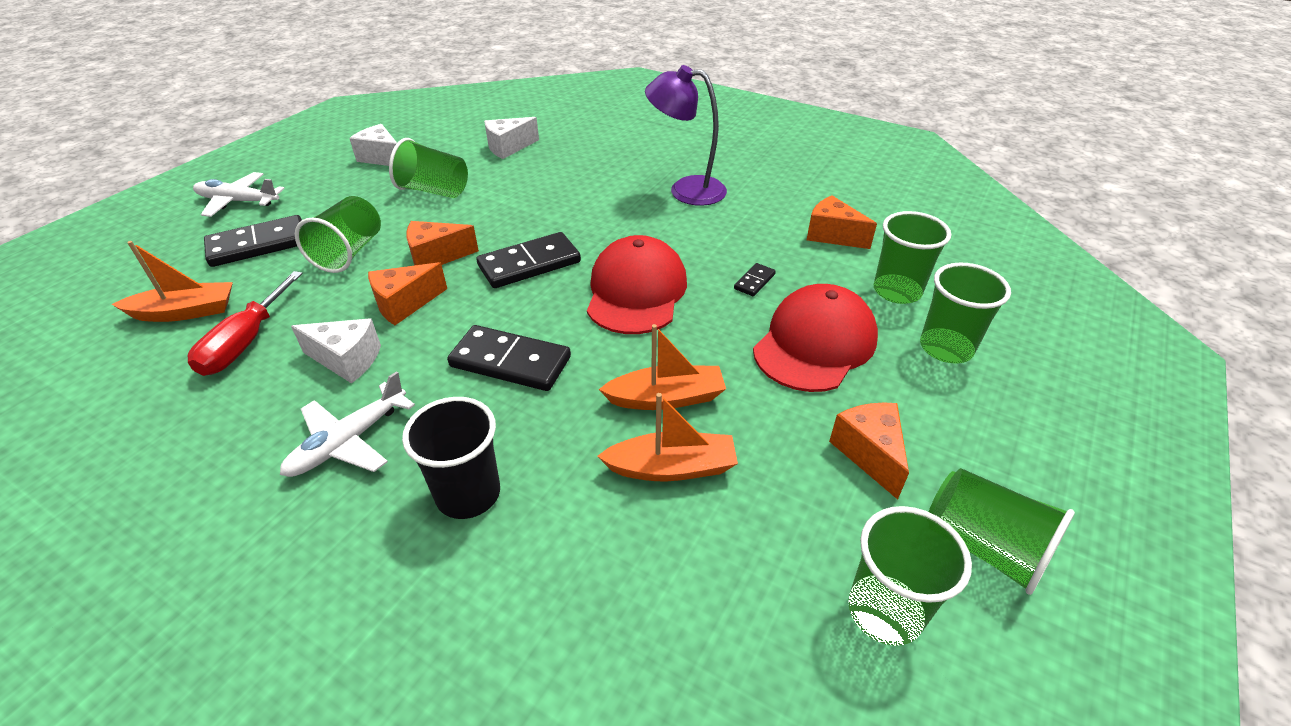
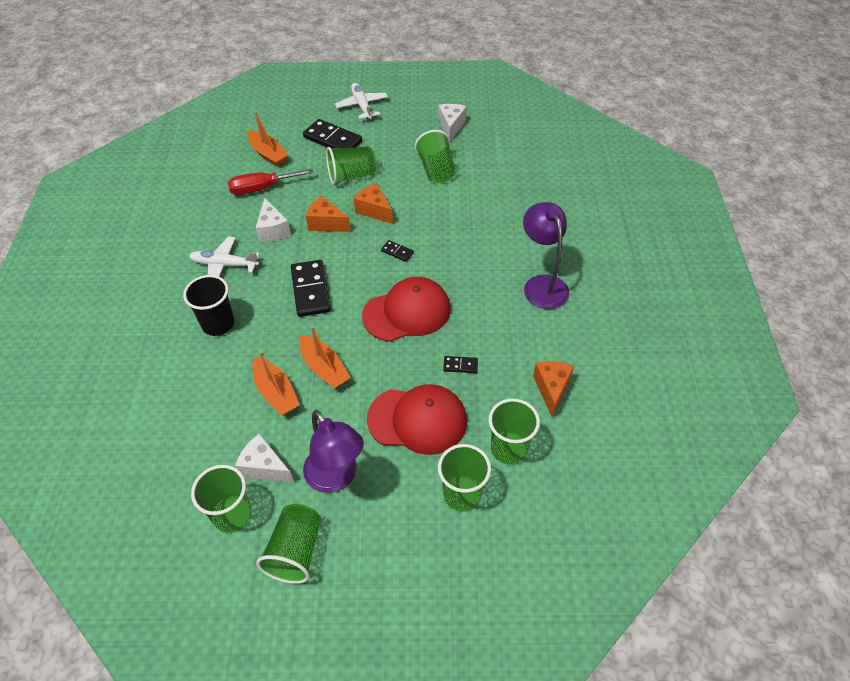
camera: 60 degrees right, 10 degrees up
black domino [477,232,581,288] -> black domino [381,240,414,262], size x0.48
white cheese [484,117,539,159] -> white cheese moved to [235,433,294,483]
orange cheese [829,403,909,500] -> purple lamp [303,410,364,493]

